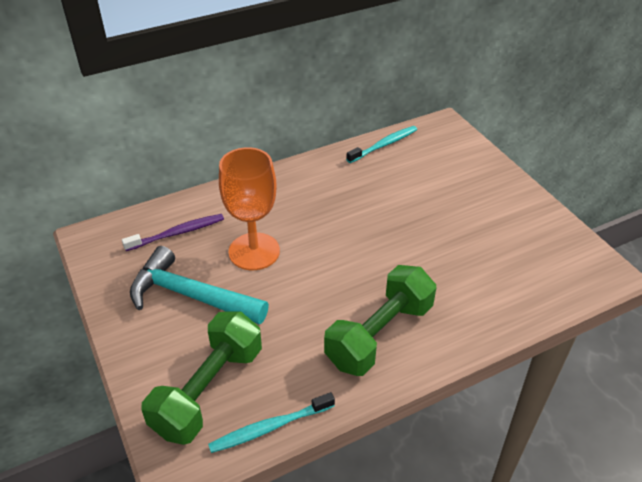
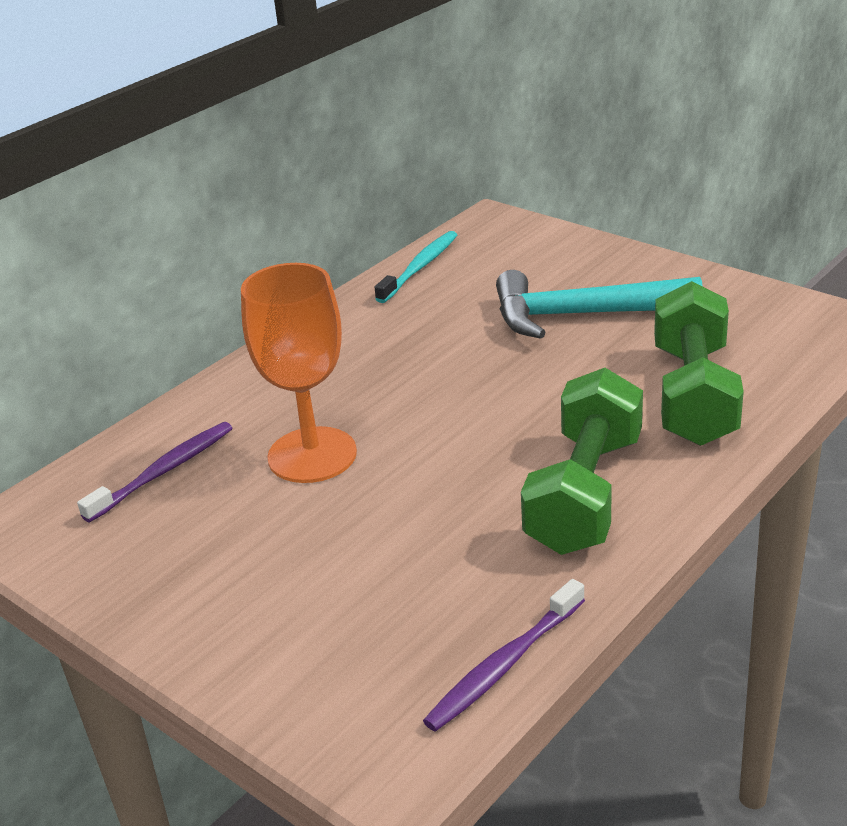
camera: 20 degrees left, 10 degrees down
turquoise hammer [130,246,269,325] -> turquoise hammer moved to [496,270,703,339]
green dumbbell [141,311,262,445] -> green dumbbell moved to [654,281,744,446]
turquoise toothbrush [208,392,335,453] -> purple toothbrush [423,579,585,732]

